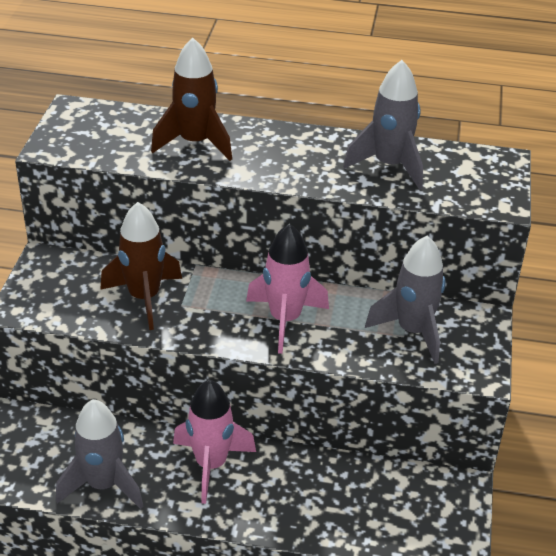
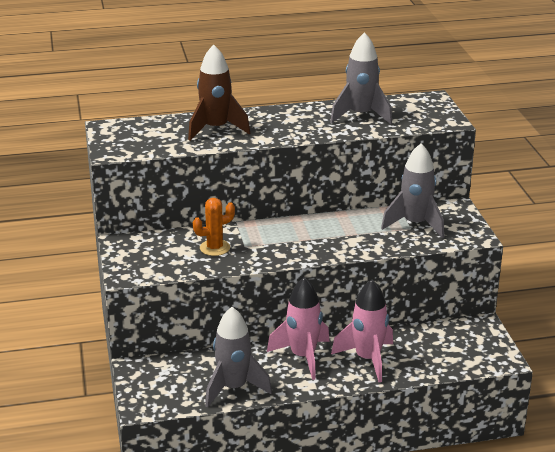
camera: 20 degrees left, 10 degrees down
brown rocket [100,202,182,330] -> orange cactus [193,198,235,256]
pink rocket [246,224,329,354] -> pink rocket moved to [331,280,393,382]

